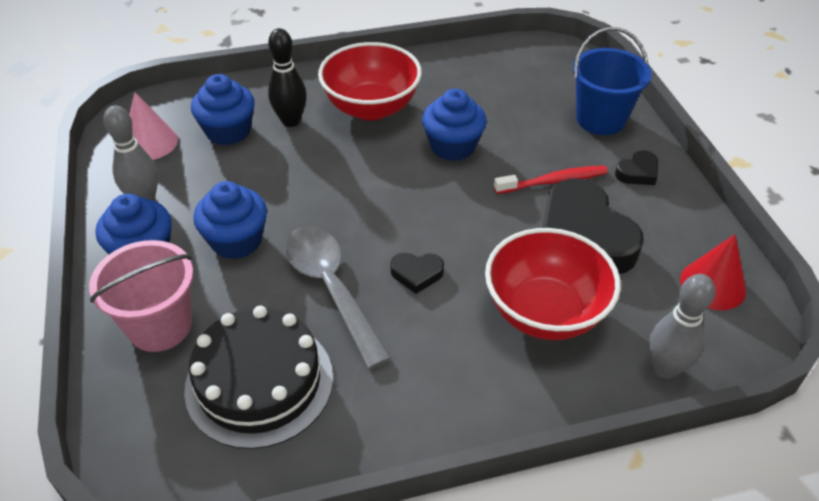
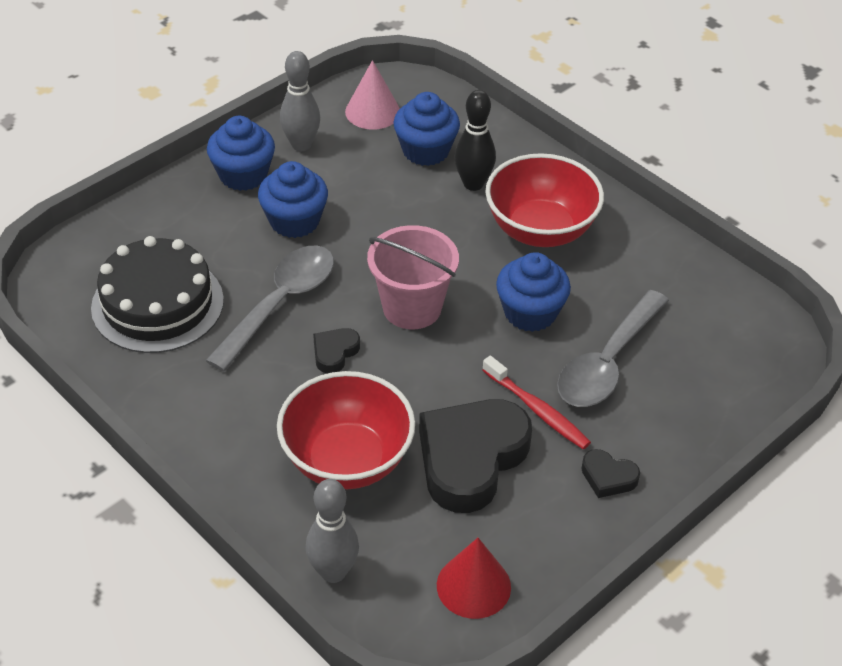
camera: 60 degrees right, 0 degrees up
pink bucket [89,240,193,352] -> pink bucket moved to [367,225,459,329]
black heart [390,253,444,294] -> black heart turned 60 degrees clockwise [313,328,360,374]
blue bucket [573,27,652,135] -> none
none -> grey spoon [557,290,669,407]

